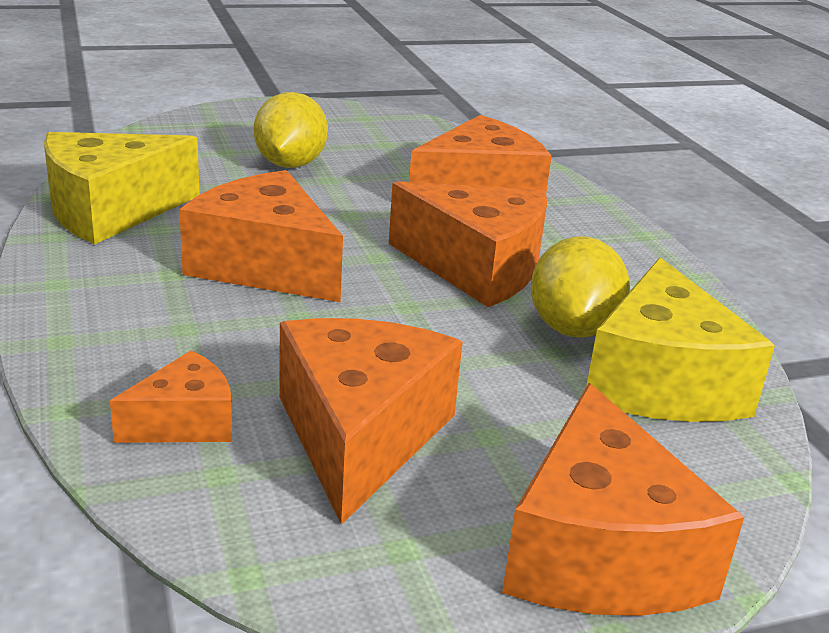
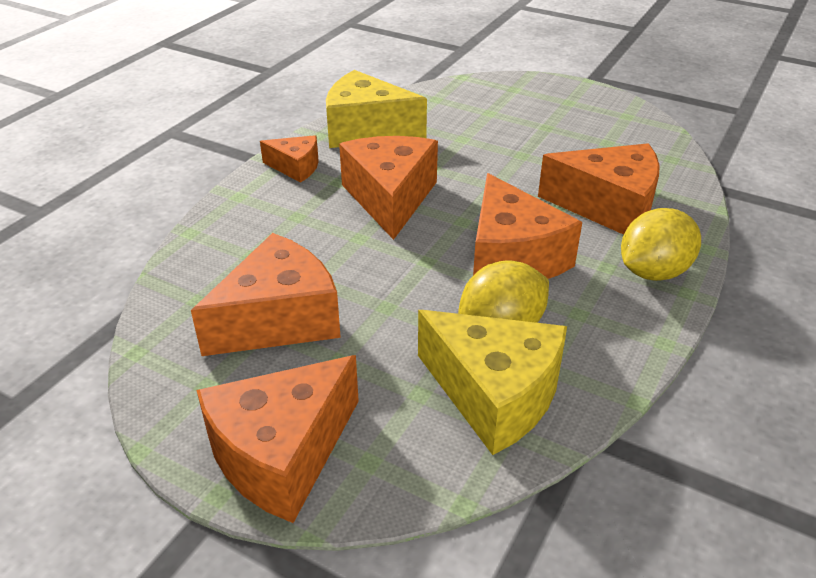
camera: 50 degrees right, 10 degrees up
orange cheese [110,350,232,443] -> orange cheese moved to [260,135,318,183]
yellow lemon [254,92,328,168] -> yellow lemon moved to [621,208,701,281]
yellow cheese [586,258,775,422] -> yellow cheese turned 105 degrees counterclockwise [418,310,567,455]

